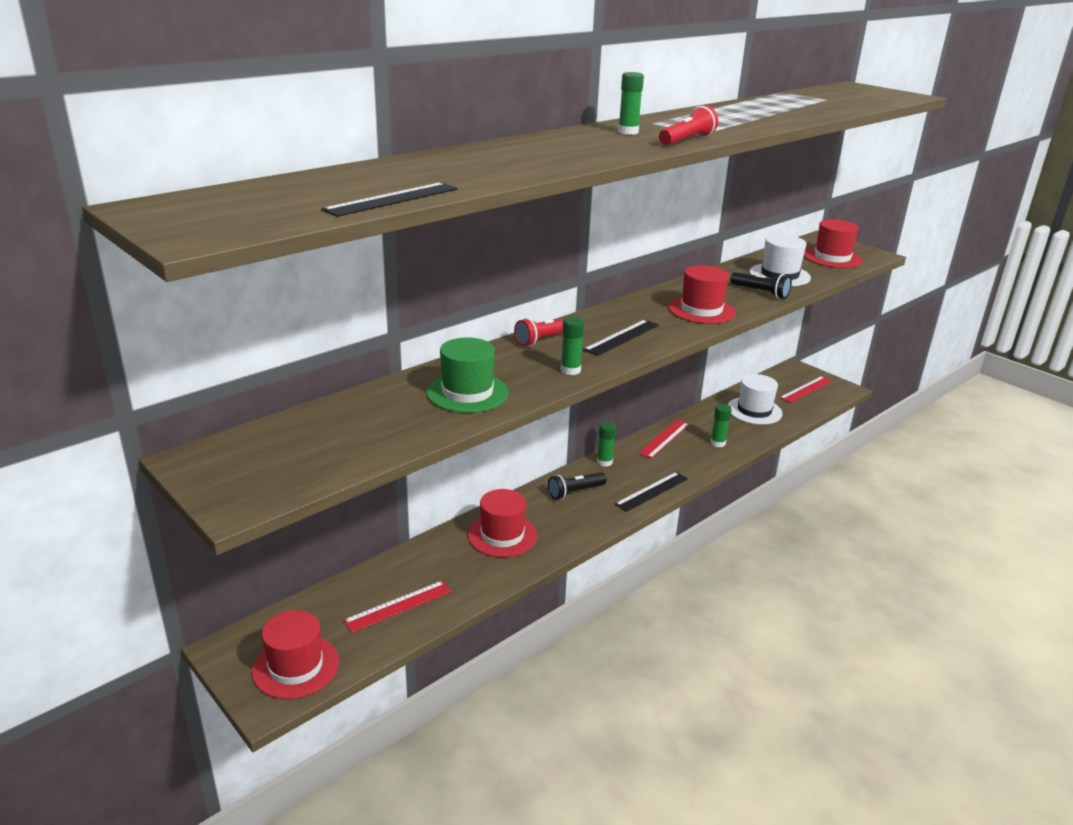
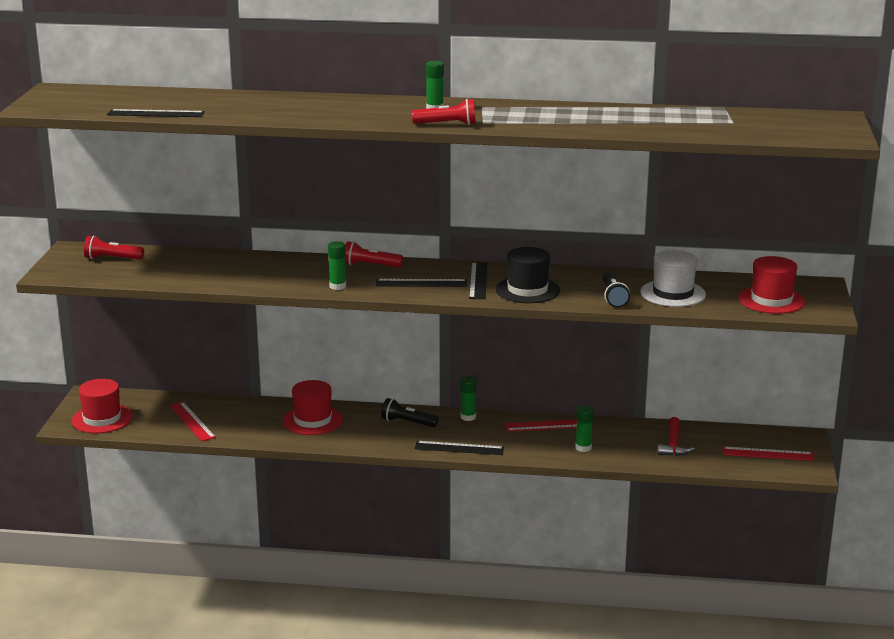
camera: 50 degrees right, 5 degrees down
red ruler [343,581,452,633] -> red ruler turned 45 degrees clockwise [170,402,216,442]
green hat [426,338,509,413] -> none
red hat [668,265,735,324] -> black hat [495,247,560,303]
white hat [728,374,783,425] -> red hammer [658,417,695,456]
none -> red flashlight [84,236,144,260]
none -> black ruler [469,262,487,299]

